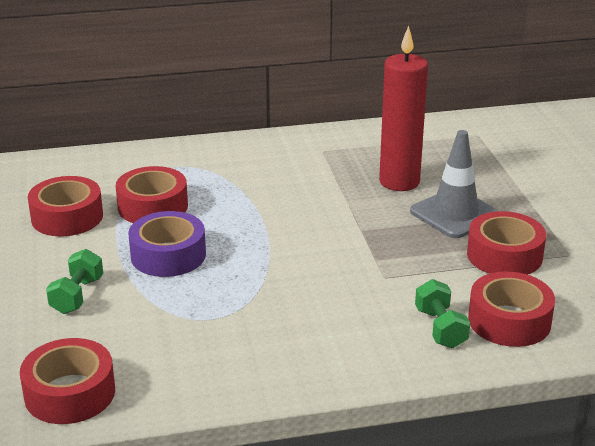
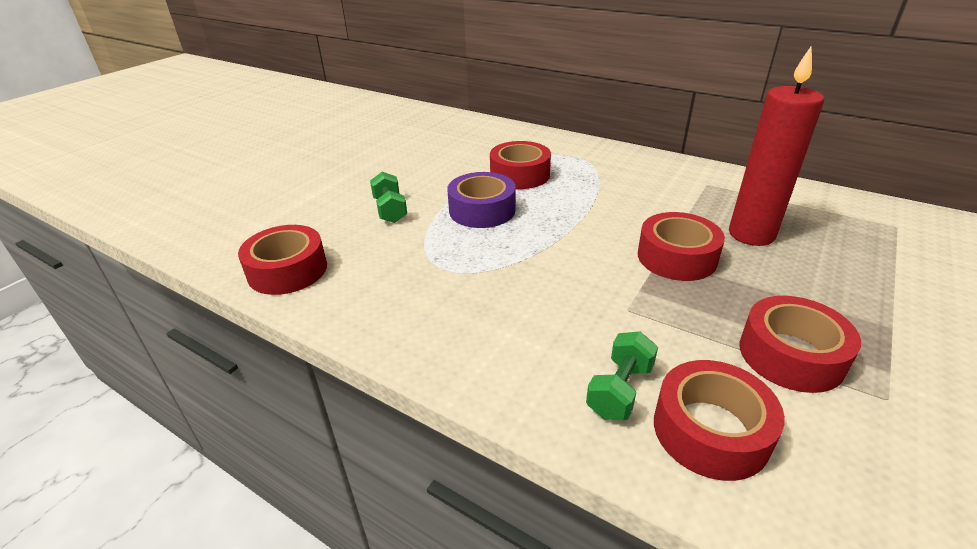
camera: 45 degrees right, 5 degrees up
red tape [28,176,103,236] -> red tape moved to [638,212,725,281]
green dumbbell [46,249,103,314] -> green dumbbell turned 75 degrees counterclockwise [370,172,407,223]
grey traffic cone [410,130,499,238] -> none

